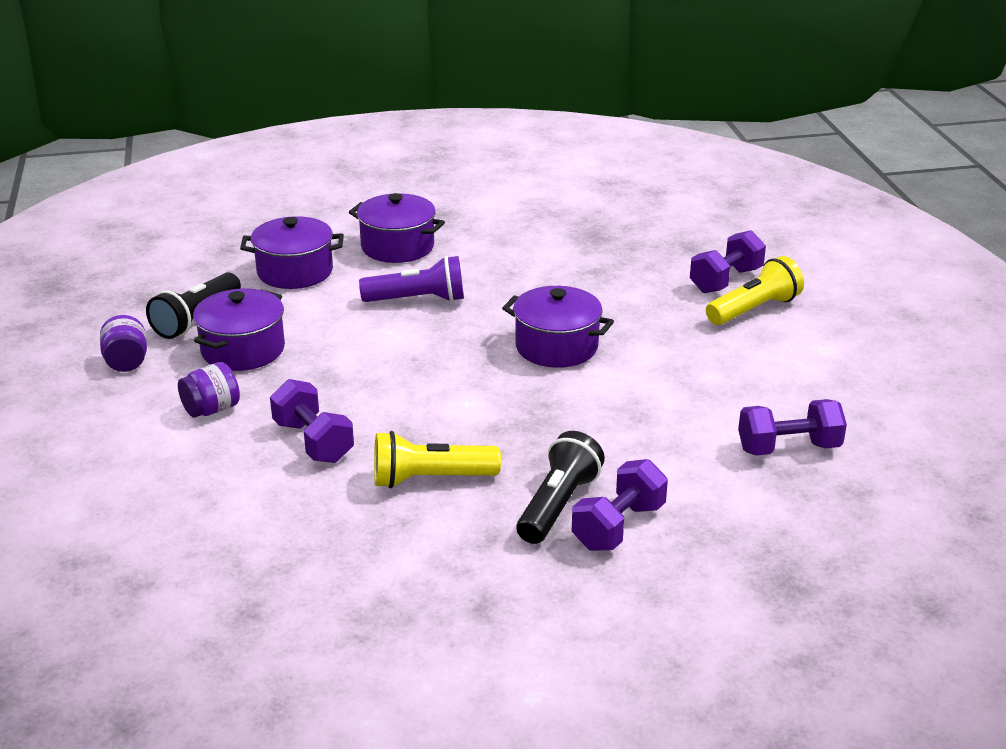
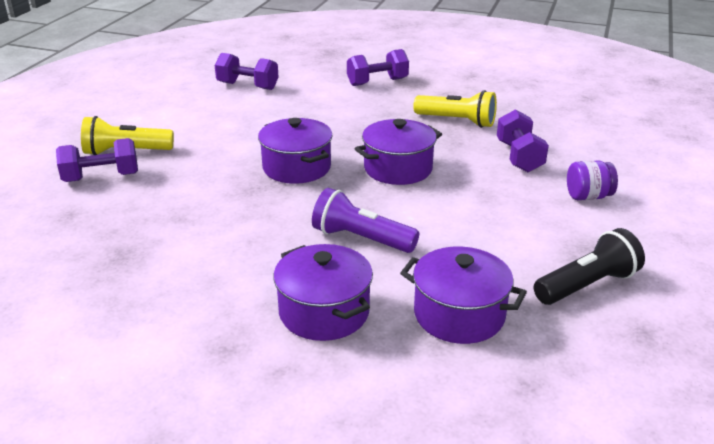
camera: 150 degrees left, 0 degrees up
purple jar [100,315,147,372] -> none
purple pot [193,289,285,371] -> purple pot moved to [355,119,442,185]
black flashlight [516,431,605,544] -> none

